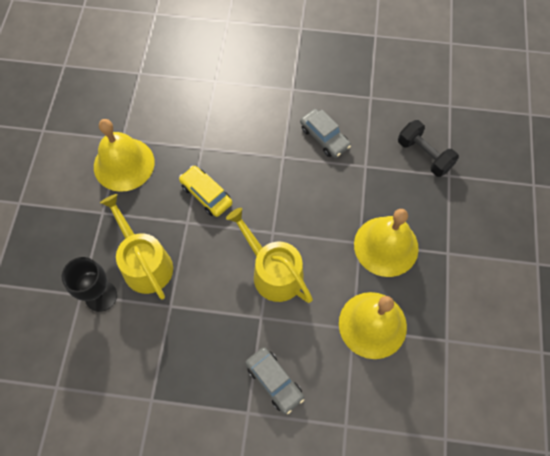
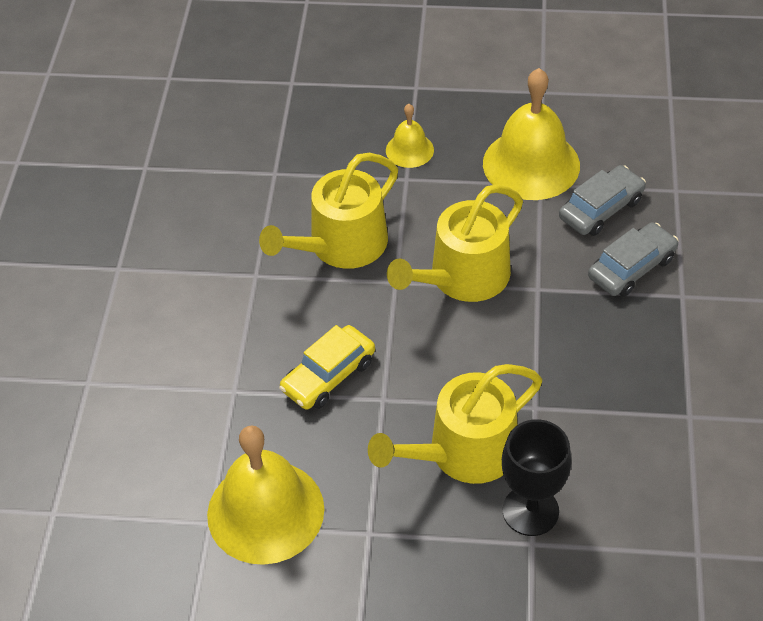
camera: 90 degrees left, 15 degrees down
grey car [300,109,351,158] -> grey car moved to [559,165,646,236]
yellow bell [354,209,419,277] -> yellow bell [386,104,434,168], size x0.50
black dumbbell [398,120,459,177] -> none
none -> yellow watering can [259,153,398,269]

